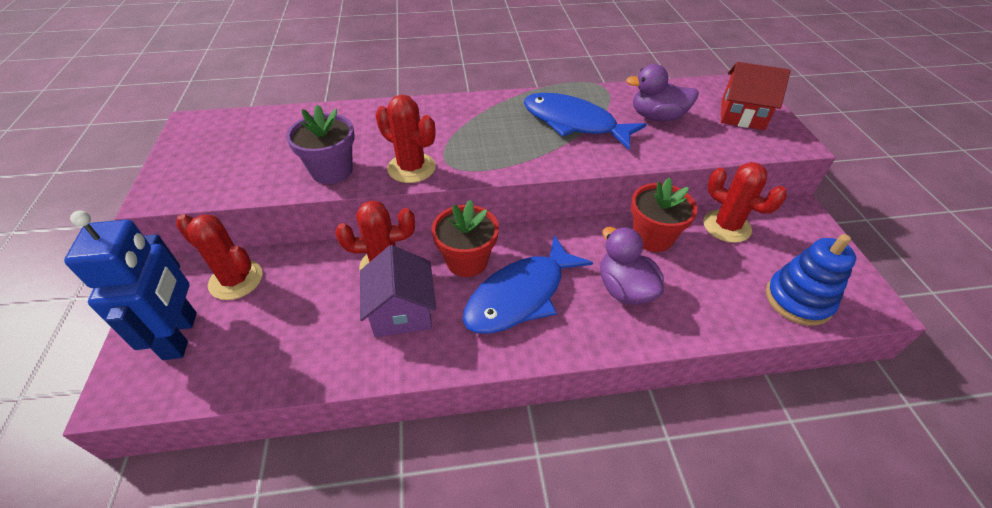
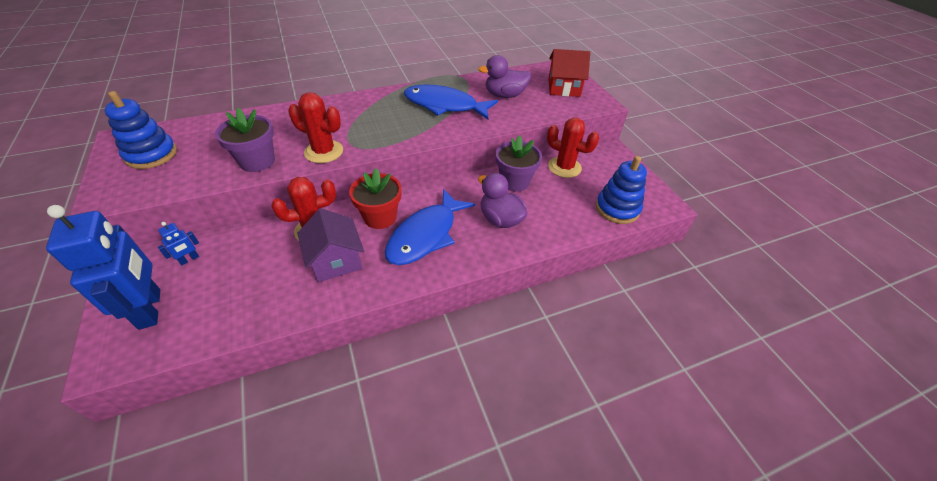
camera: 15 degrees left, 0 degrees up
red cactus [176,214,263,300] -> blue robot [158,222,199,265]
red flower pot [631,177,697,252] -> purple flower pot [496,135,542,192]
none -> blue stacking toy [105,91,177,169]

